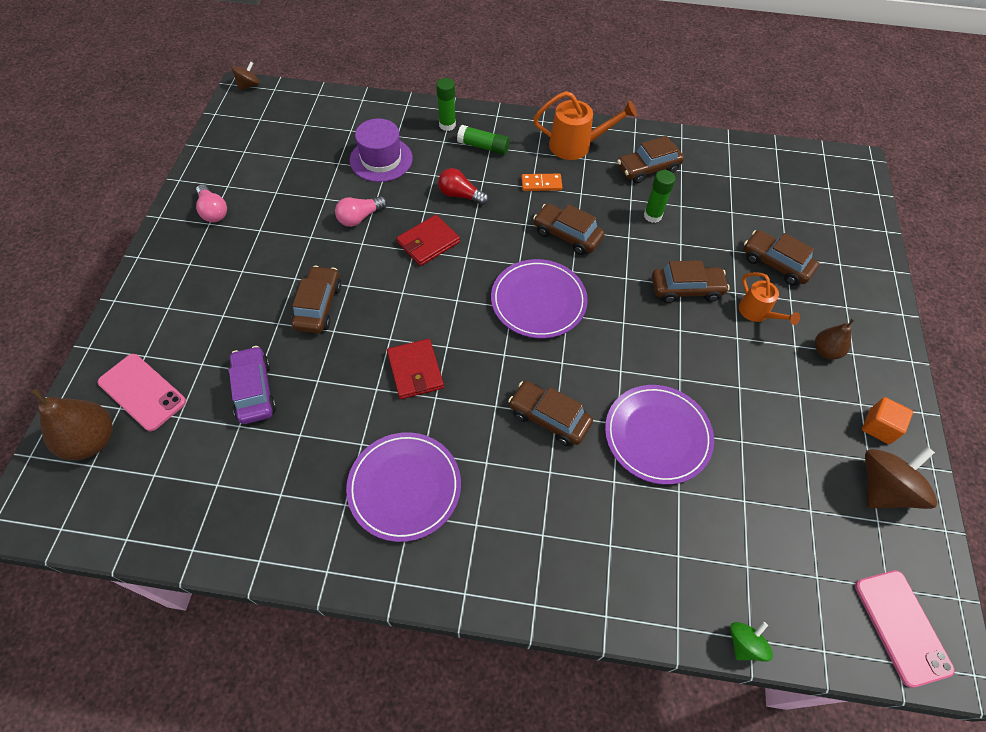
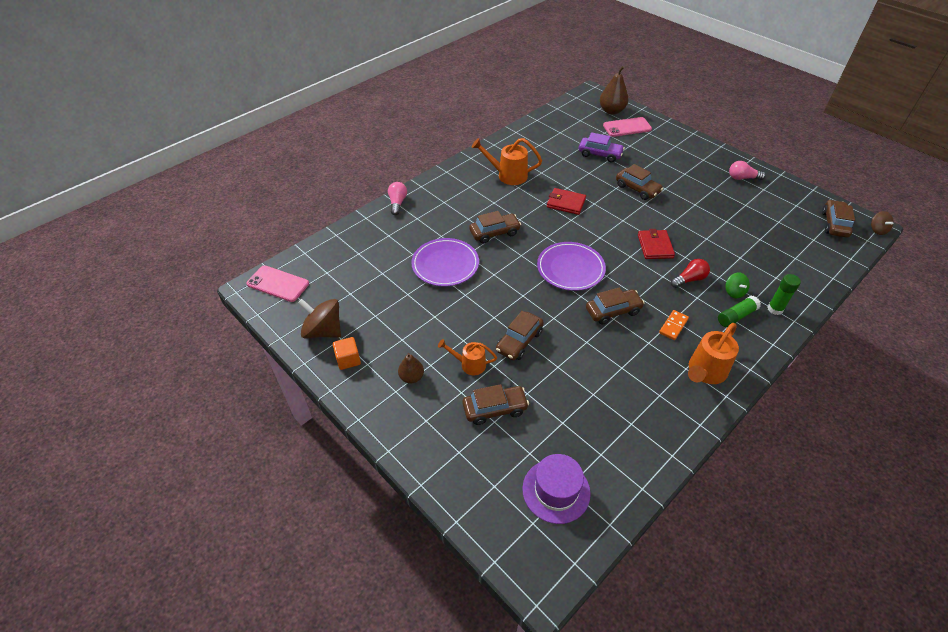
camera: 130 degrees right, 10 degrees down
pink light bulb [335,196,387,227] -> pink light bulb moved to [388,182,407,215]
purple plate [346,432,461,542] -> orange watering can [471,138,542,185]
purple hat [350,119,413,182] -> purple hat moved to [522,454,591,524]
brown car [617,136,684,184] -> brown car moved to [822,200,855,238]
green glue stick [644,170,676,223] -> none
green spinning top [730,622,773,662] -> green spinning top moved to [725,273,750,298]
brown spinning top [865,447,937,509] -> brown spinning top turned 120 degrees clockwise [298,299,341,338]

